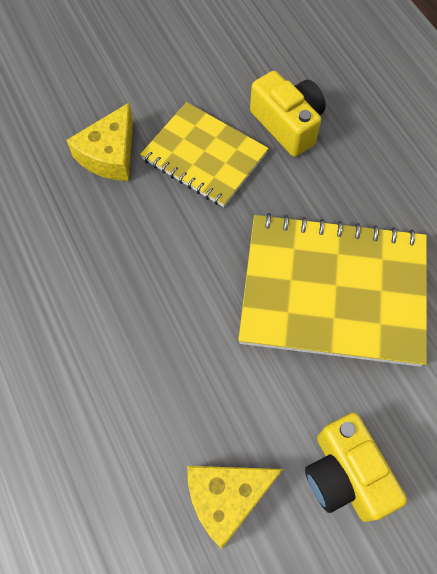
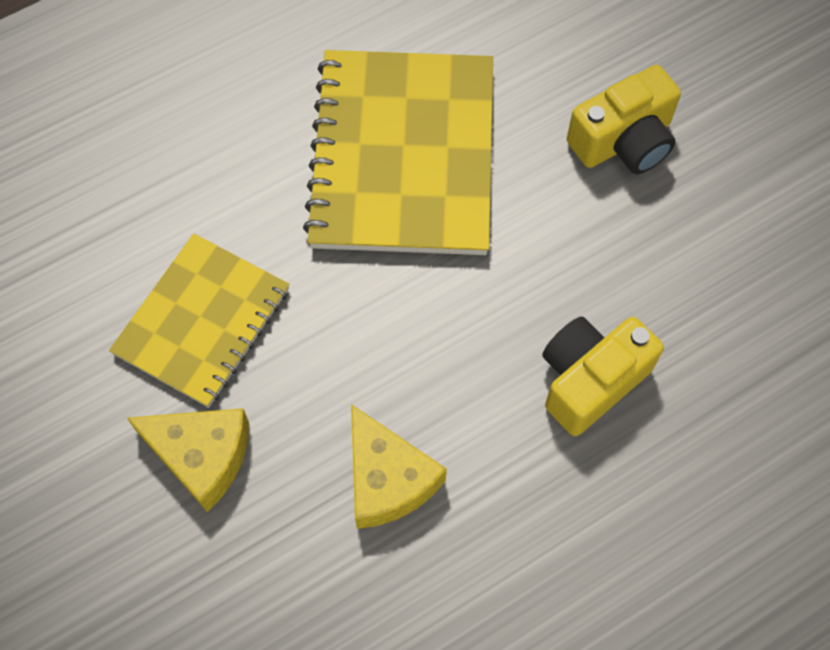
camera: 95 degrees left, 0 degrees up
yellow cheese [187,466,283,549] -> yellow cheese moved to [351,404,447,529]
yellow camera [250,71,326,157] -> yellow camera moved to [543,317,664,436]

